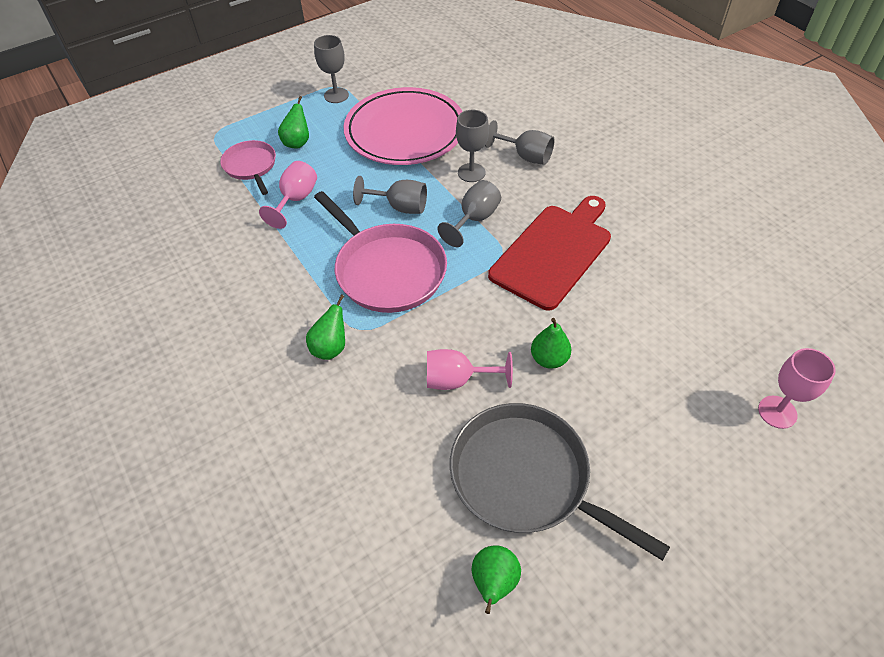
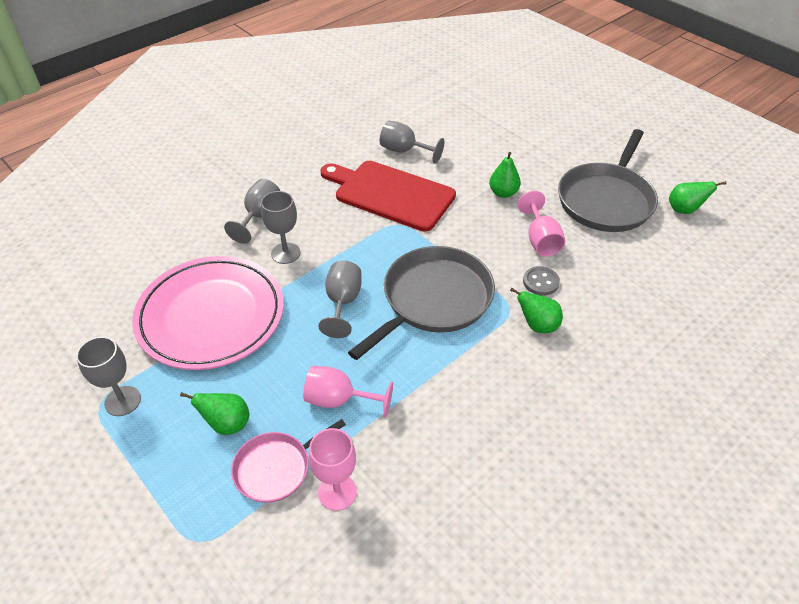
camera: 100 degrees left, 5 degrees down
pink pan [314,191,447,313] -> grey pan [348,246,495,360]
grey goblet [437,180,501,247] -> grey goblet moved to [380,121,444,164]
pink goblet [758,348,836,429] -> pink goblet moved to [309,428,357,511]
none -> grey button [523,266,560,296]

